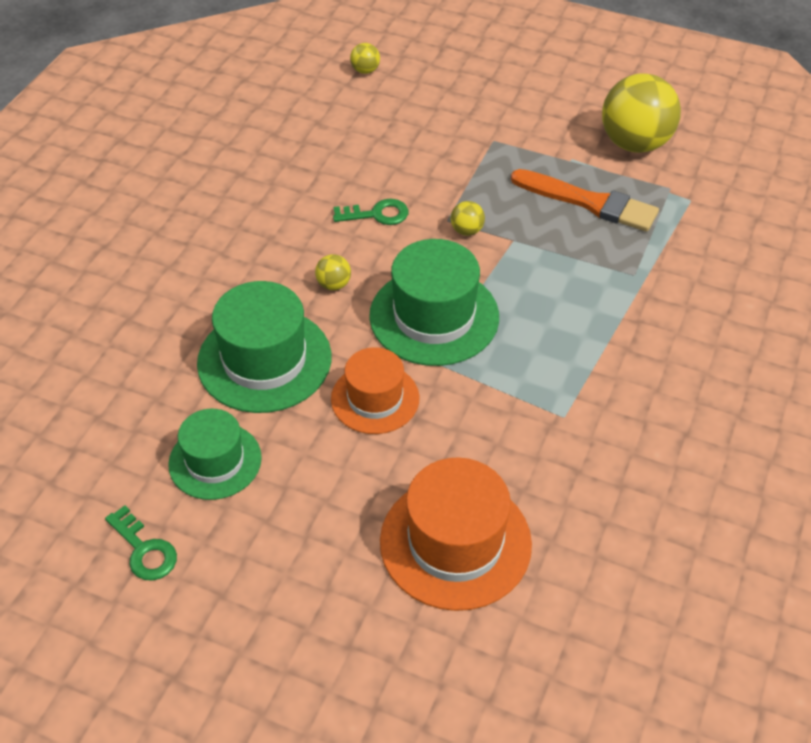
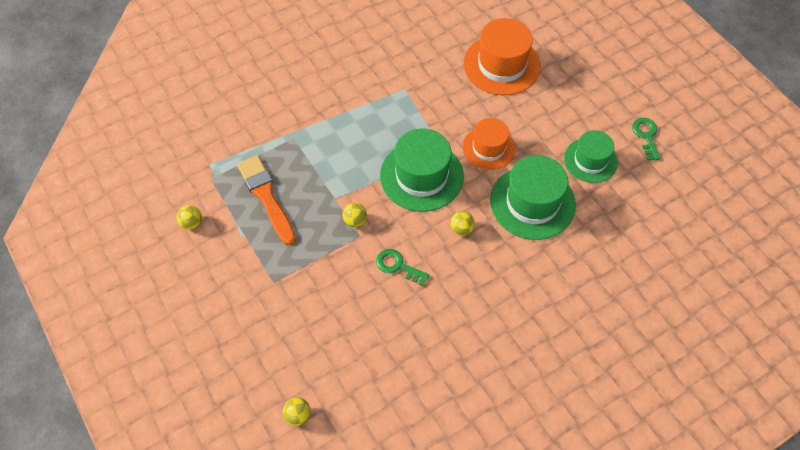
camera: 145 degrees left, 10 degrees up
yellow ball [602,73,681,153] -> yellow ball [177,205,202,230], size x0.42

